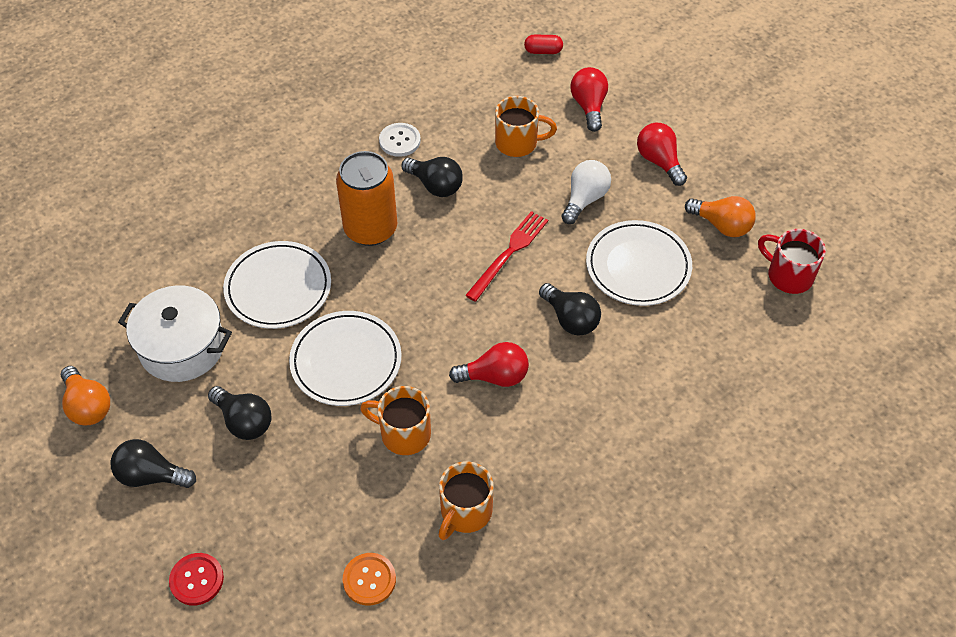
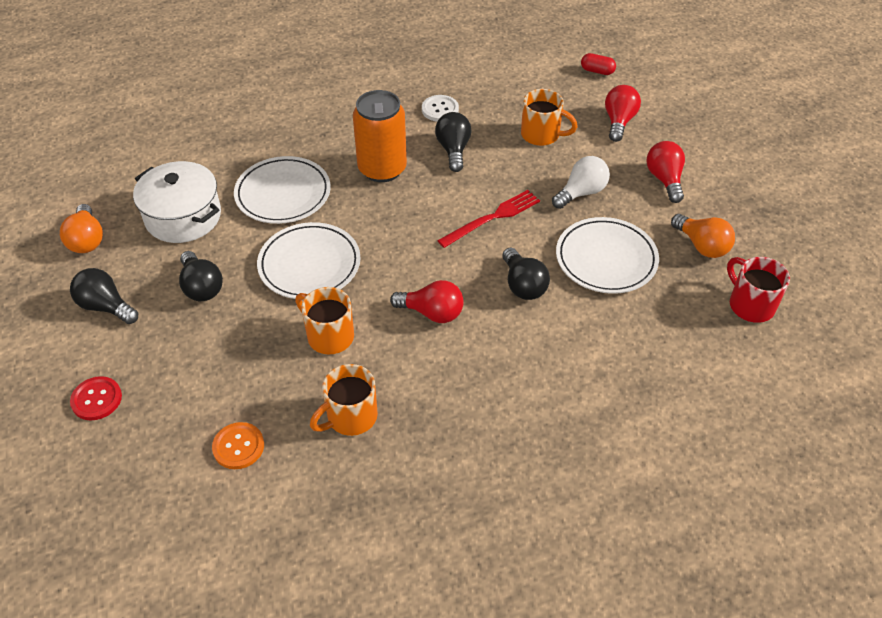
camera: 20 degrees right, 5 degrees down
black light bulb [402,157,463,197] -> black light bulb turned 150 degrees counterclockwise [435,112,472,172]

